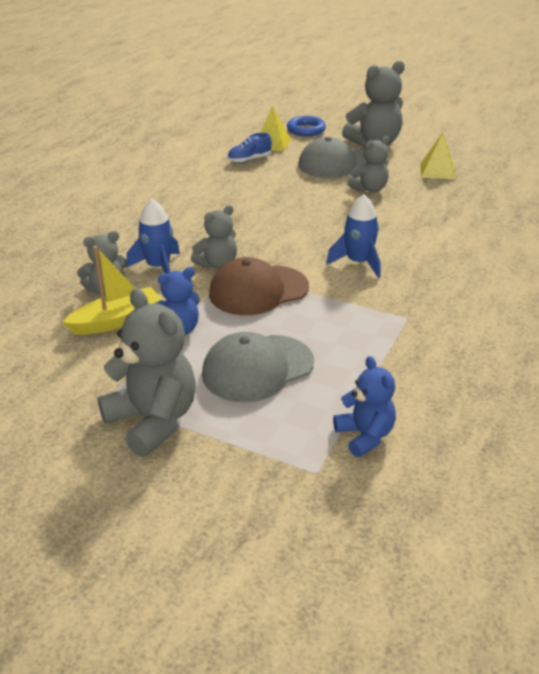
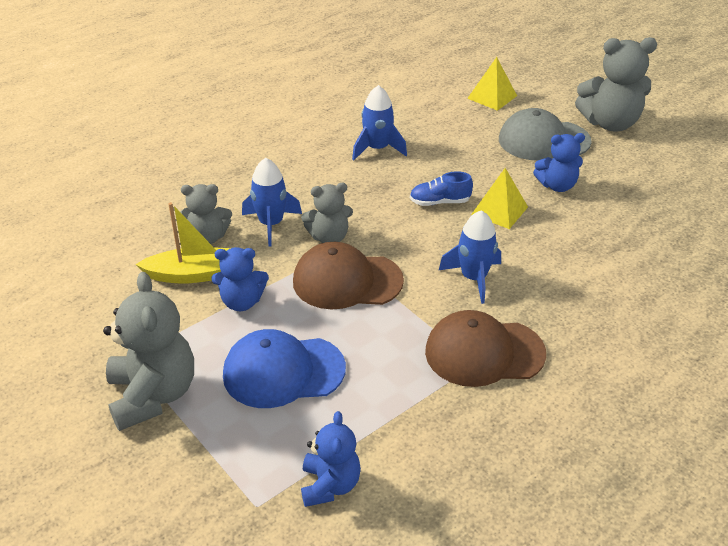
camera: 25 degrees right, 5 degrees up
grey cap [202,332,314,402] -> blue cap [223,329,346,408]
blue shoe [228,132,272,163] -> blue shoe moved to [410,171,473,206]
blue ring [287,116,326,136] -> none
grey teddy bear [347,136,389,193] -> blue teddy bear [533,133,585,192]
yellow pyramid [421,132,455,180] -> yellow pyramid moved to [471,168,528,229]
none -> blue rocket [352,85,407,160]
none -> brown cap [425,310,546,387]

